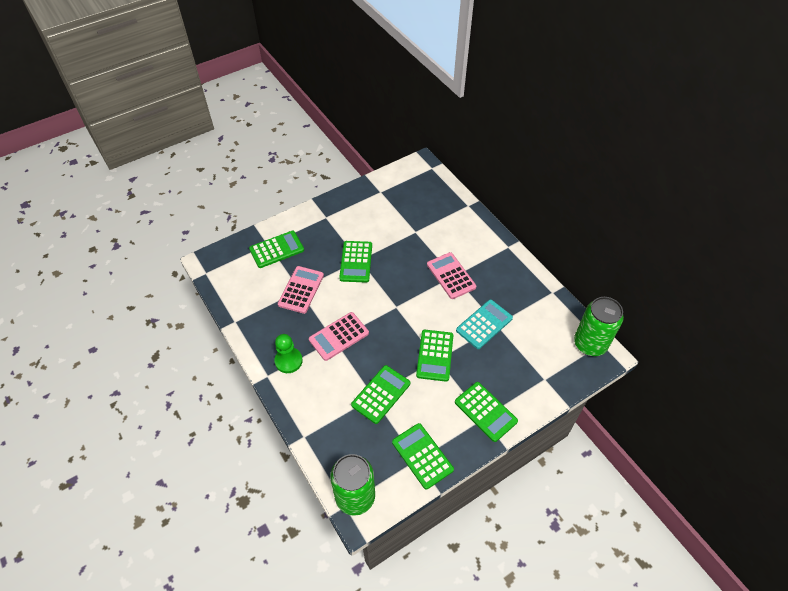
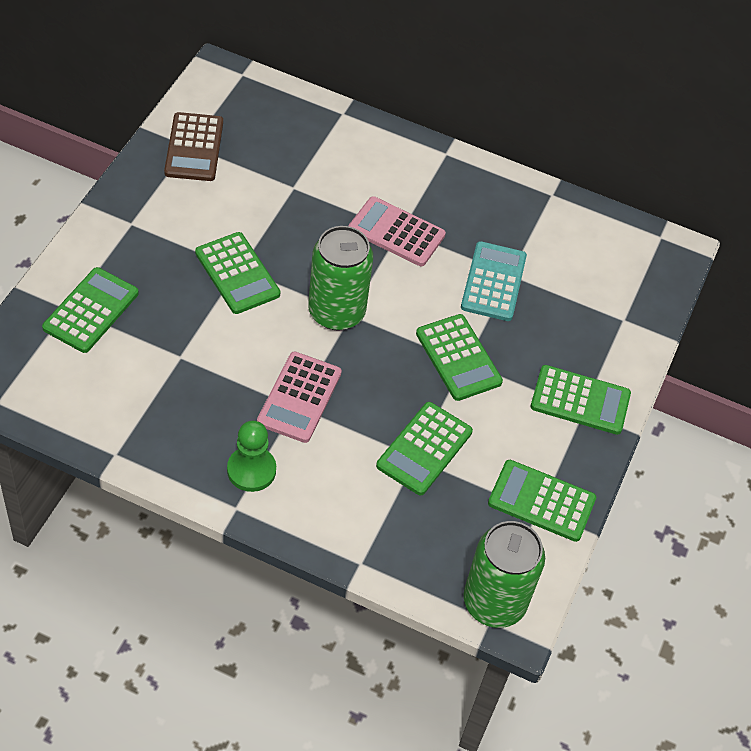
camera: 40 degrees left, 0 degrees up
pink calculator [278,266,324,314] -> none
green calculator [351,365,410,424] -> green calculator turned 150 degrees counterclockwise [376,402,473,495]
green can [574,297,624,356] -> green can moved to [308,226,373,330]
none -> brown calculator [164,112,223,181]

